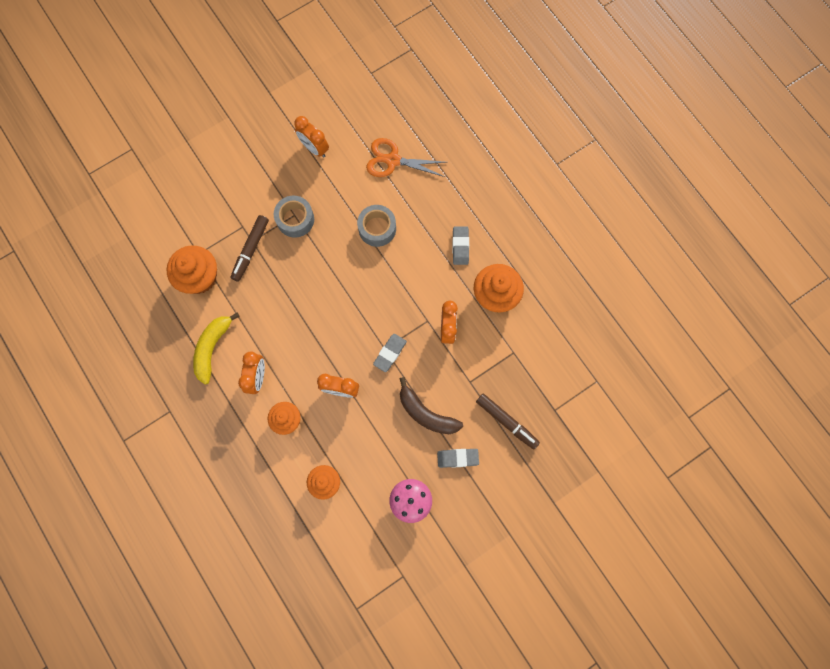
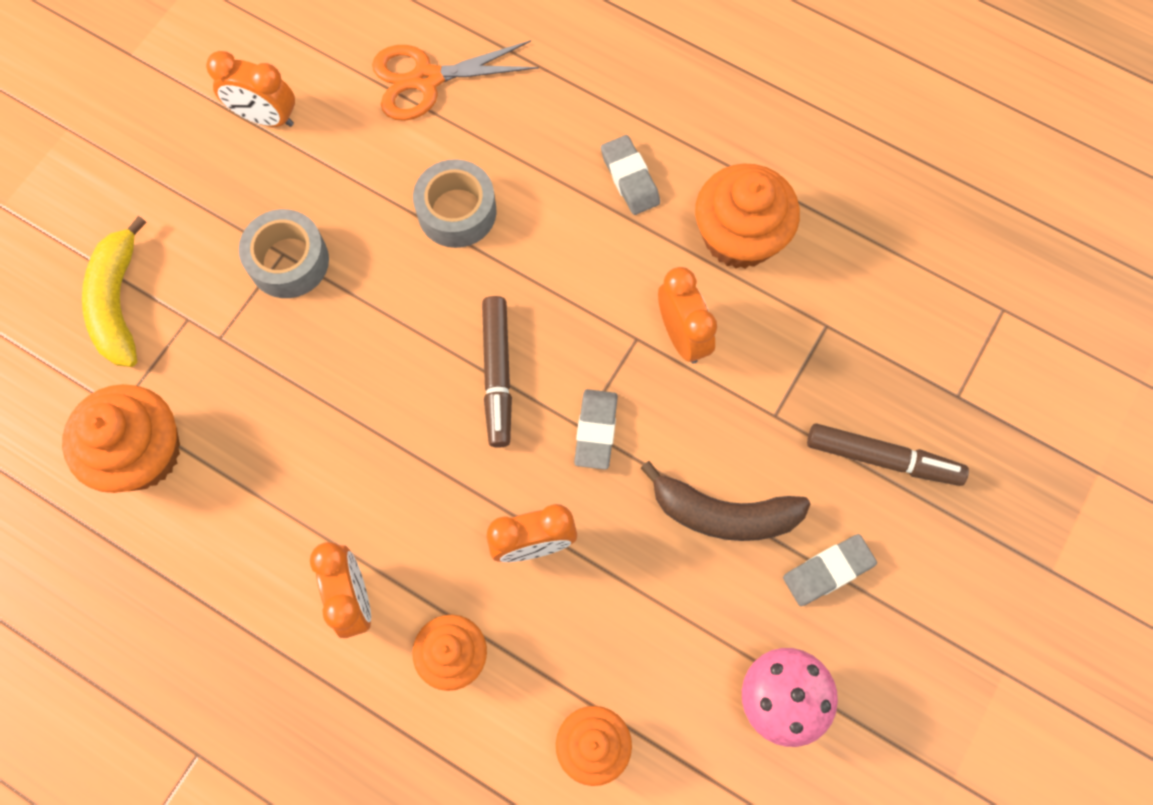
camera: 25 degrees left, 5 degrees down
yellow banana [193,313,240,385] -> yellow banana moved to [82,216,146,367]
brown marker [230,215,269,282] -> brown marker moved to [482,296,512,448]

